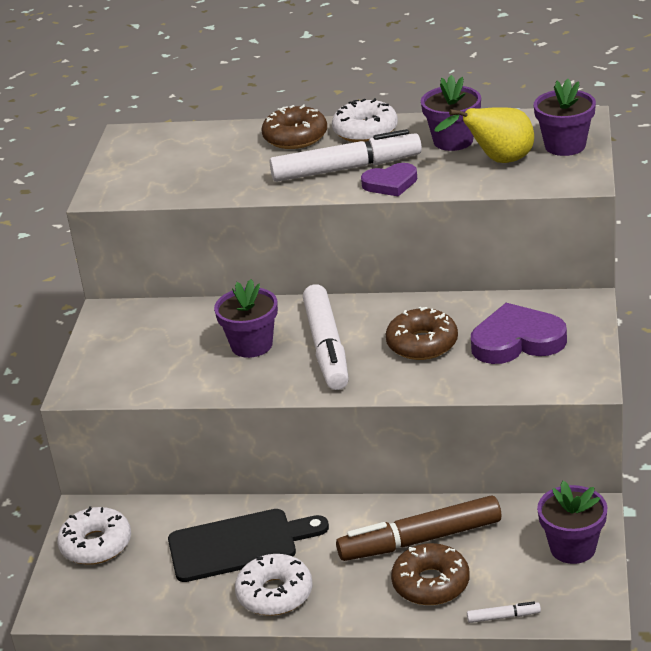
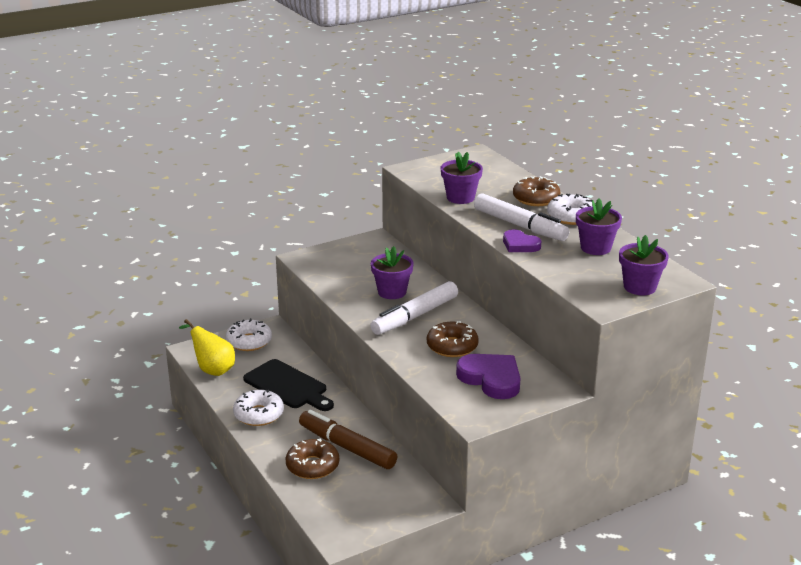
camera: 50 degrees right, 5 degrees down
yellow pear [434,108,534,163] -> yellow pear moved to [179,319,235,376]
white marker [467,601,541,623] -> none
purple flower pot [537,481,607,564] -> purple flower pot moved to [441,151,483,204]

